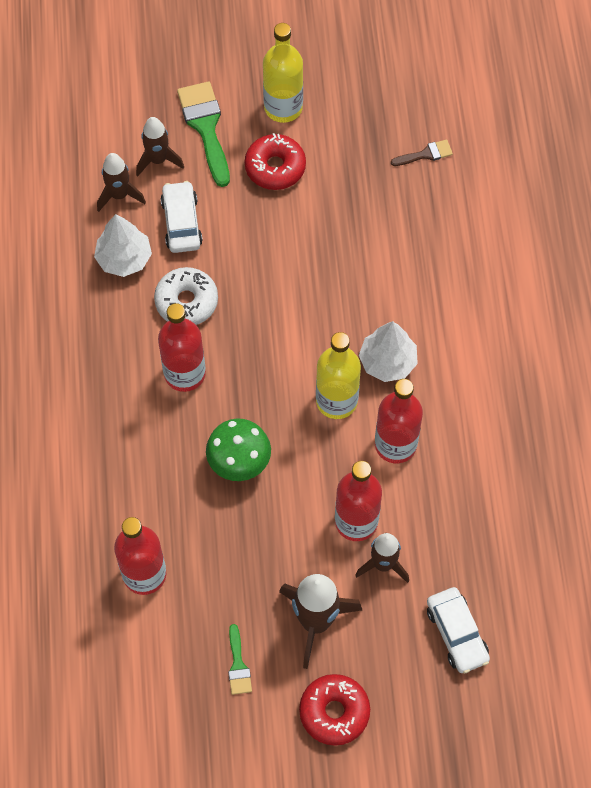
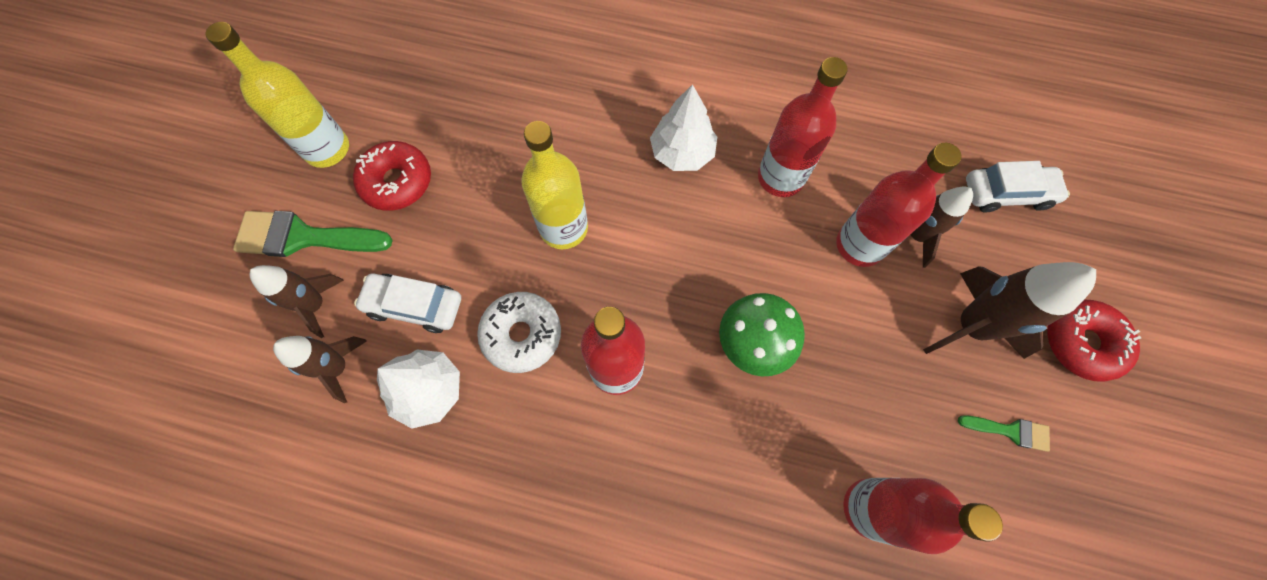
camera: 70 degrees left, 5 degrees up
yellow bottle [316,332,361,419] -> yellow bottle moved to [521,121,588,249]
brown brush [391,140,453,166] -> none

